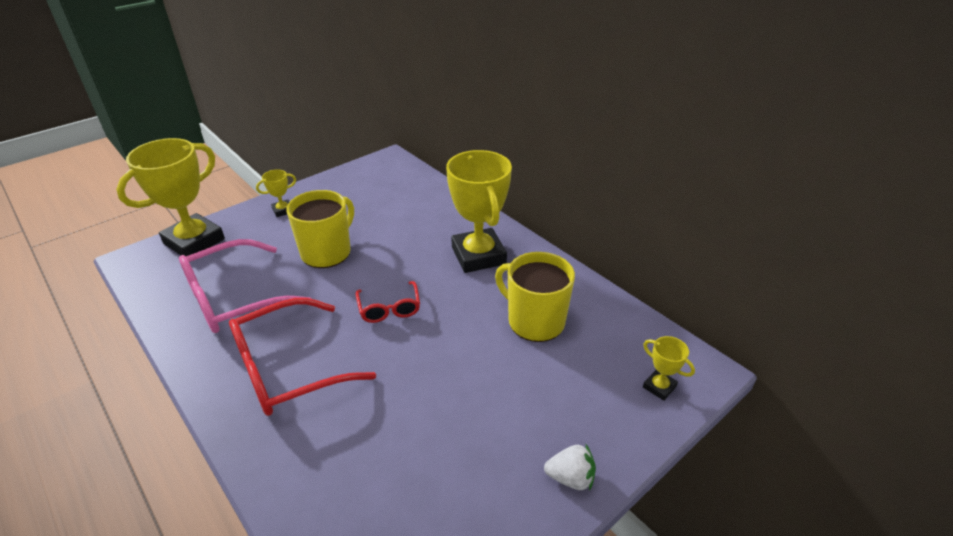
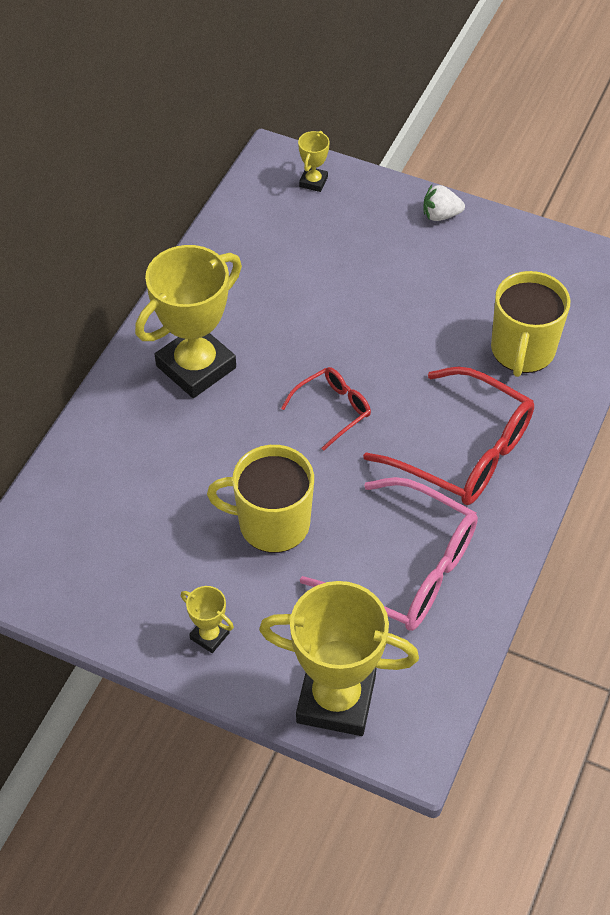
camera: 115 degrees left, 15 degrees up
yellow mug [495,252,575,342] -> yellow mug moved to [491,271,570,377]
white strawberry [544,445,596,491] -> white strawberry turned 75 degrees counterclockwise [423,185,465,221]

